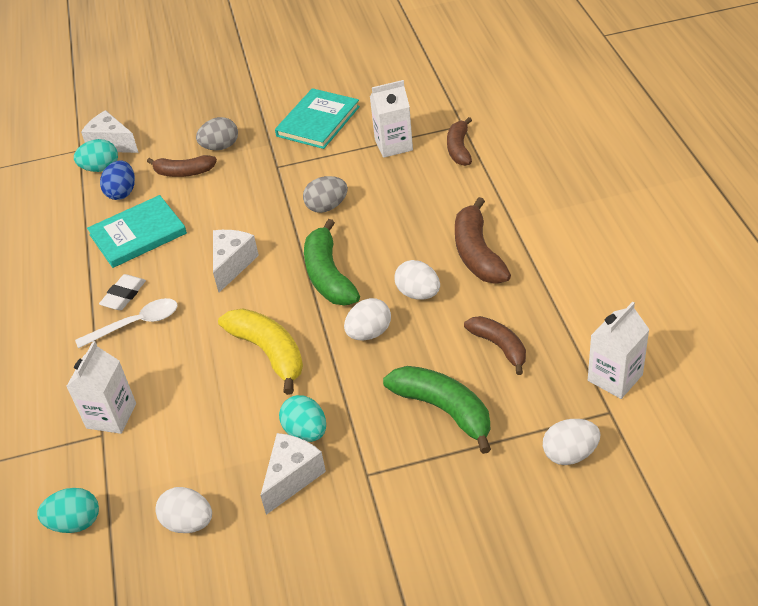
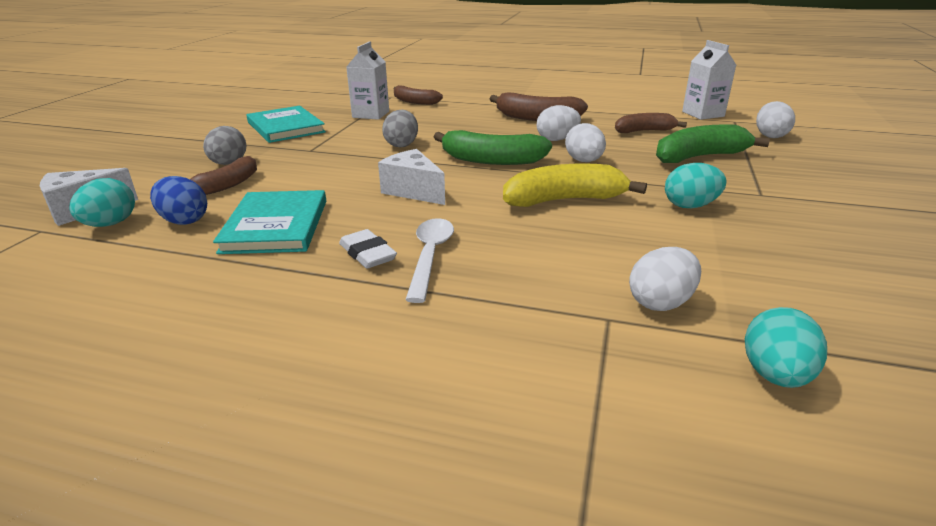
camera: 65 degrees left, 15 degrees down
white carton [66,341,136,434] -> none
white egg [155,487,212,533] -> white egg moved to [629,247,701,311]
white cheese [260,433,326,515] -> none

